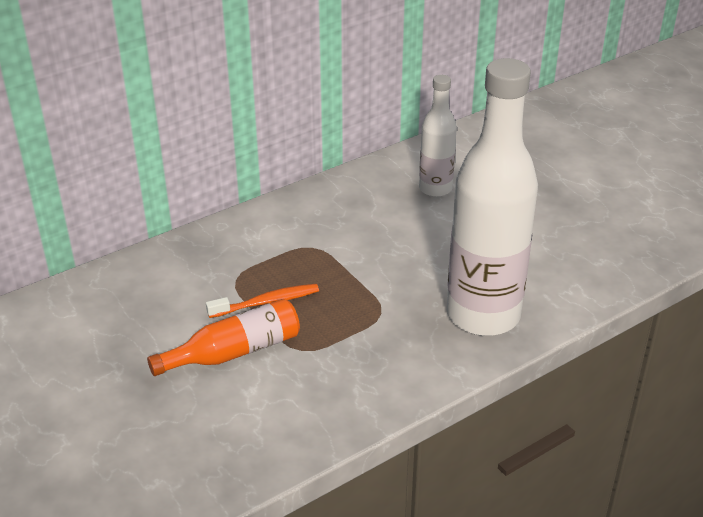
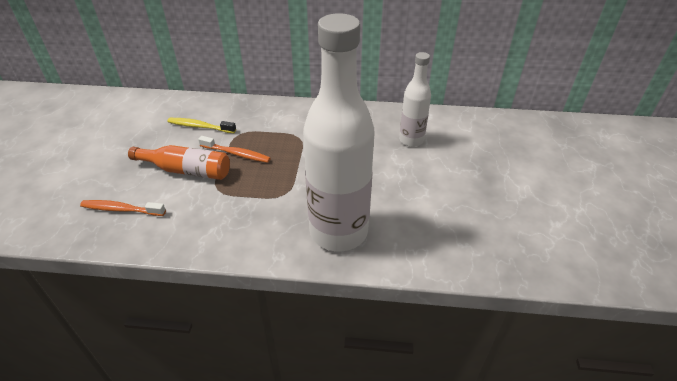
camera: 40 degrees right, 5 degrees up
none -> orange toothbrush [80,200,166,216]
none -> yellow toothbrush [167,118,236,133]

